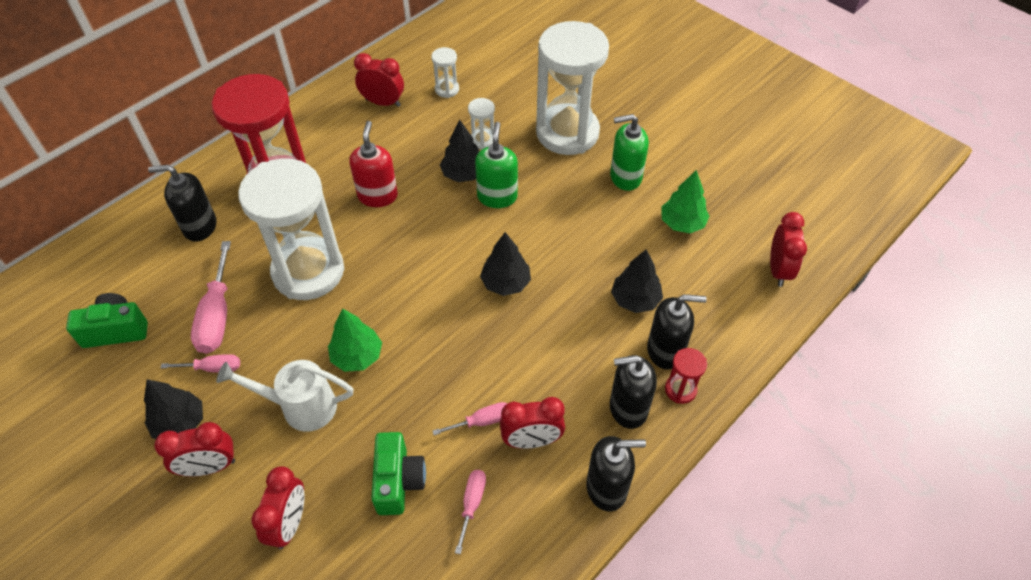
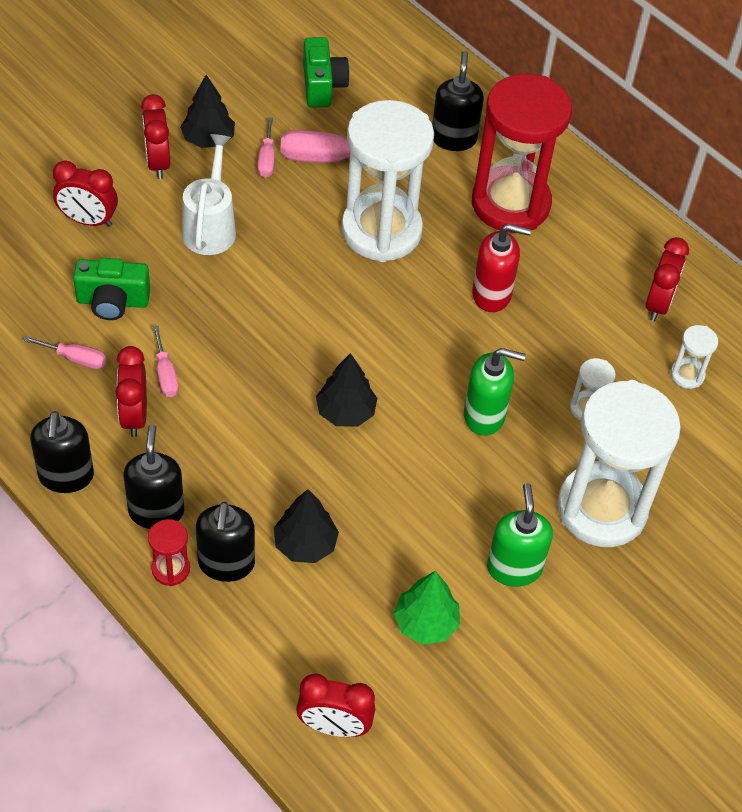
camera: 90 degrees right, 0 degrees up
green tree [328,308,382,372] -> none
black tree [440,120,480,182] -> none

